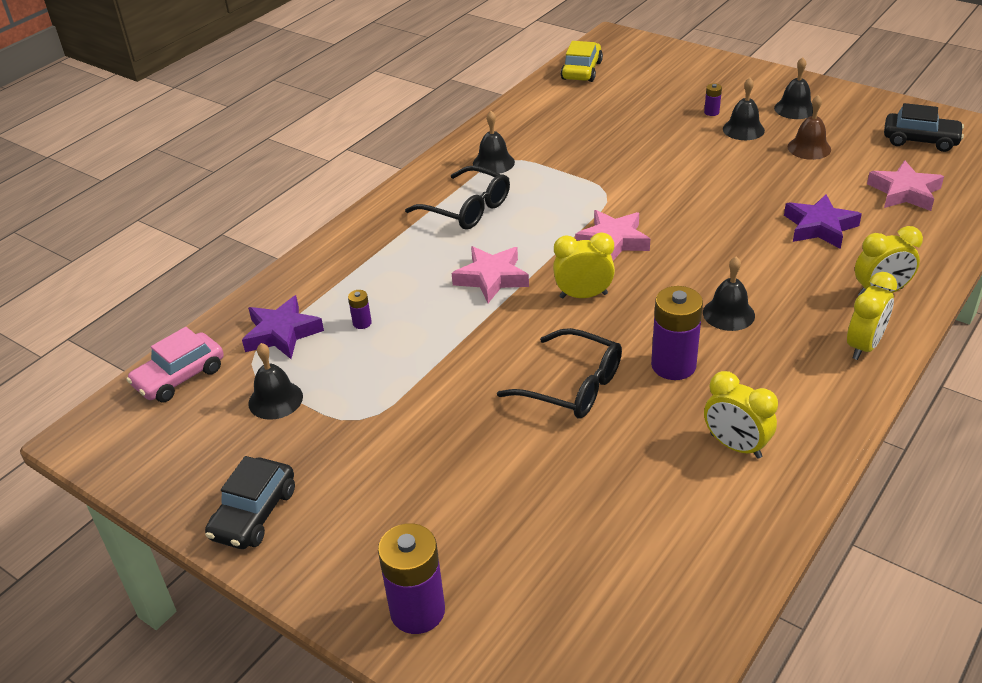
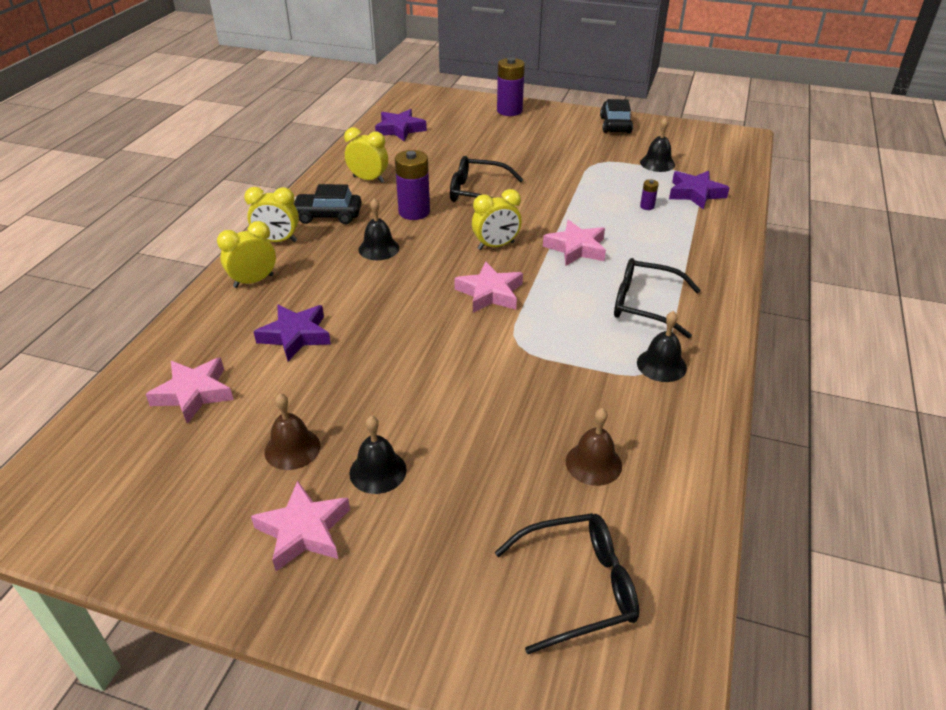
camera: 160 degrees right, 0 degrees up
pink car [126,327,224,402] -> none
yellow car [561,41,603,82] -> none
purple battery [704,83,722,116] -> none
black bell [774,57,813,119] -> pink star [251,480,350,571]
yellow clock [847,272,897,360] -> yellow clock turned 105 degrees counterclockwise [244,187,299,242]
black car [884,103,964,152] -> black car moved to [294,184,362,224]
none -> purple star [375,109,427,141]
none -> black glasses [495,513,639,654]
none -> brown bell [566,408,622,486]

